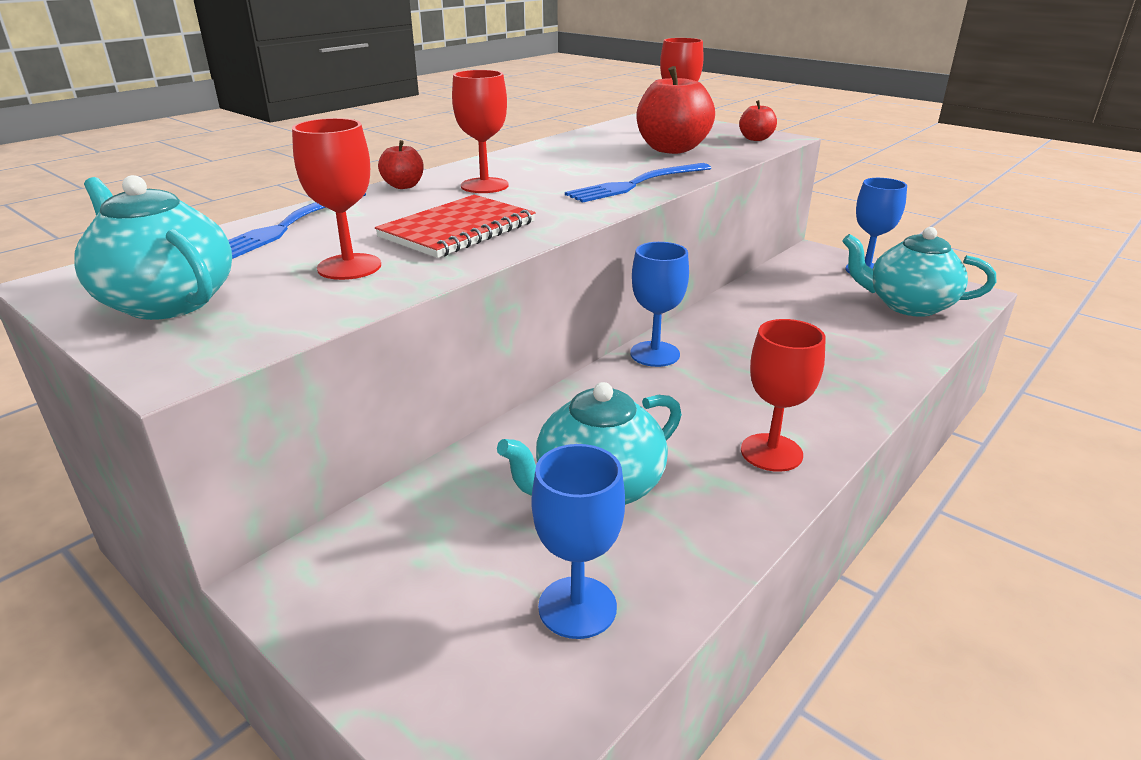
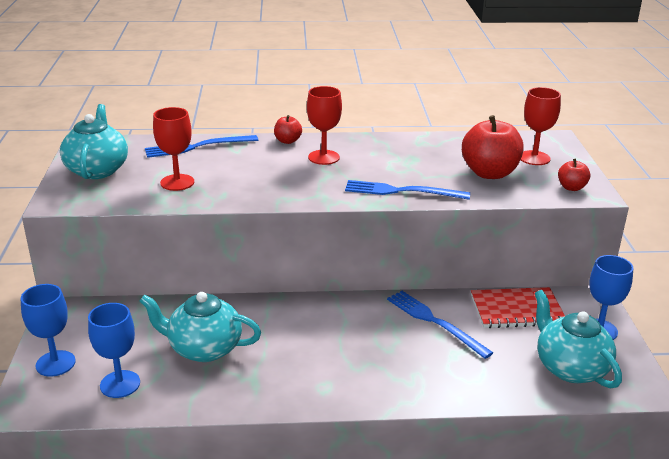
camera: 45 degrees right, 0 degrees up
red notebook [375,195,536,258] -> red notebook moved to [471,287,565,328]
blue goblet [630,242,689,367] -> blue goblet moved to [21,284,75,377]
red goblet [741,319,826,472] -> none
none -> blue fork [387,291,493,359]

